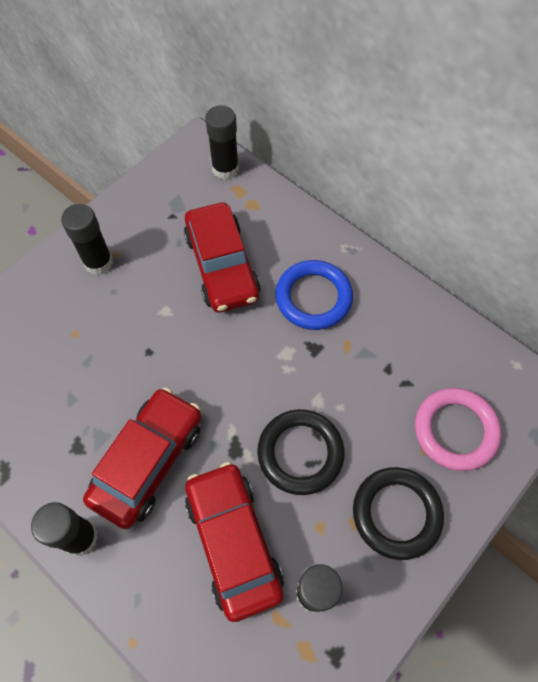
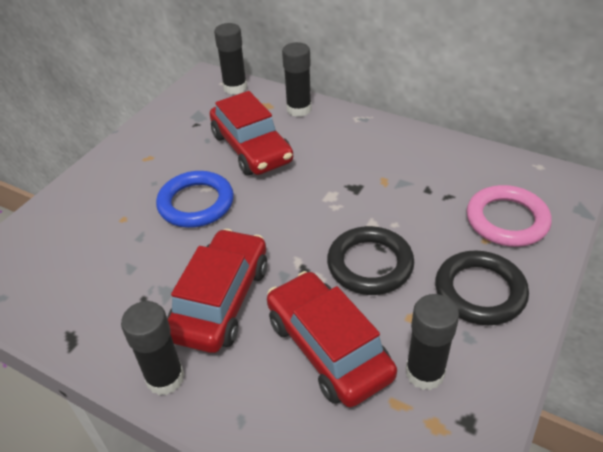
camera: 10 degrees left, 20 degrees down
black glue stick [61,204,113,275] -> black glue stick moved to [282,42,312,117]
blue ring [275,260,353,330] -> blue ring moved to [156,171,234,228]

